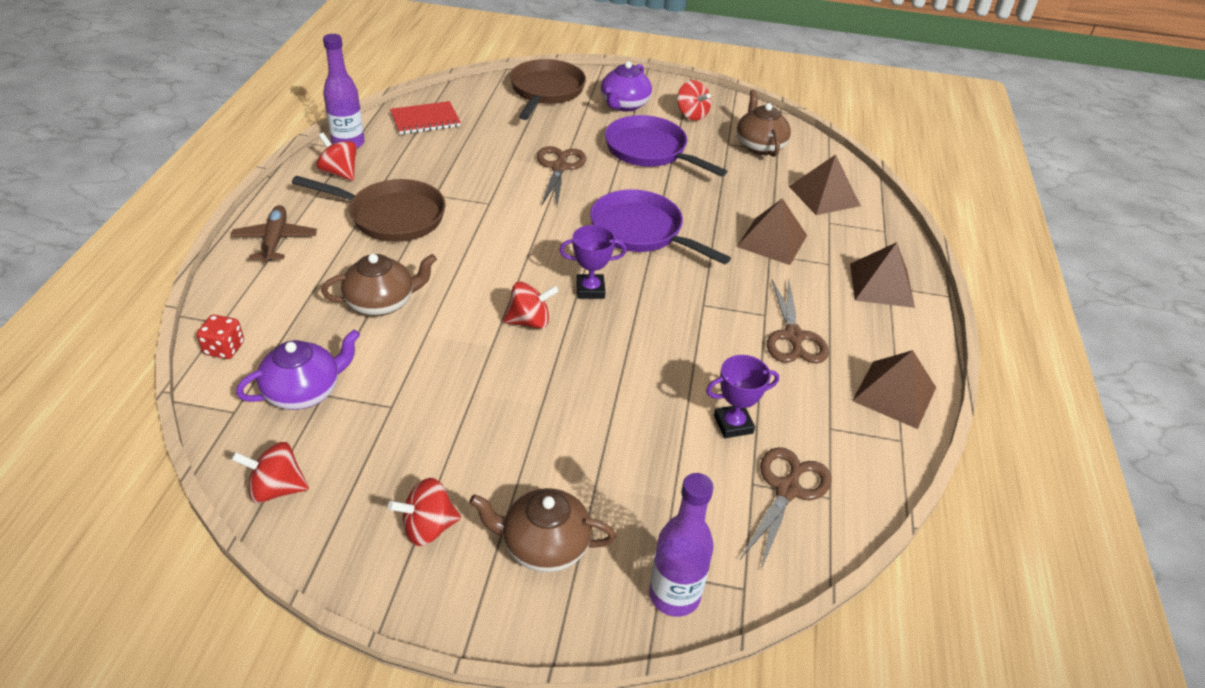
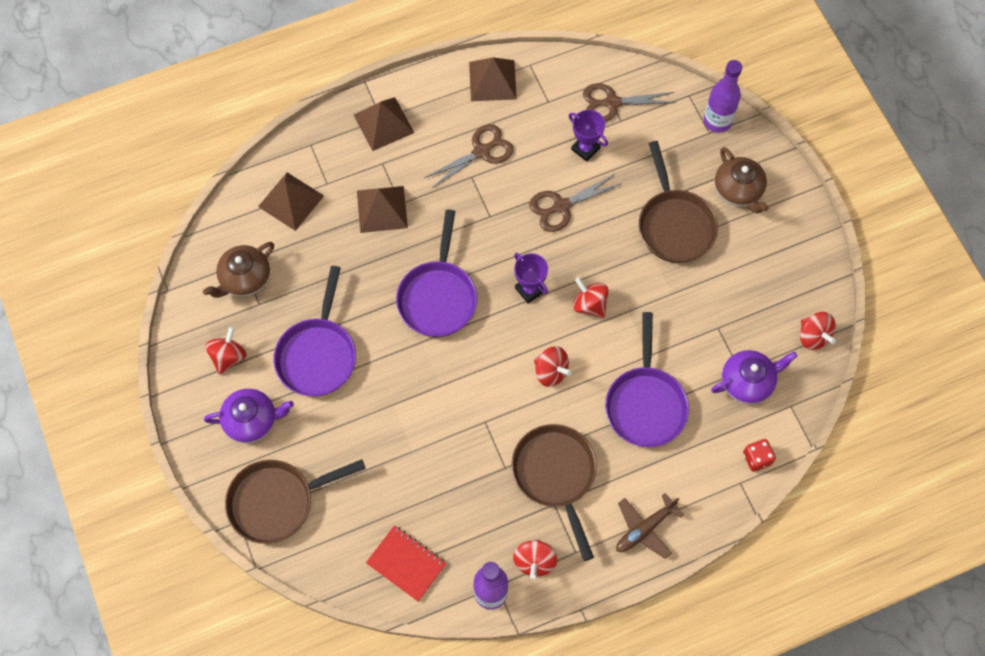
camera: 120 degrees left, 25 degrees up
purple teapot [236,329,360,410] -> purple teapot turned 135 degrees clockwise [711,350,798,404]
brown teapot [321,254,437,316] -> purple pan [605,312,689,447]
red spinning top [388,478,461,546] -> red spinning top moved to [534,346,572,387]
brown scissors [537,146,586,207] -> brown scissors moved to [529,174,622,232]
none -> brown pan [639,141,718,263]

